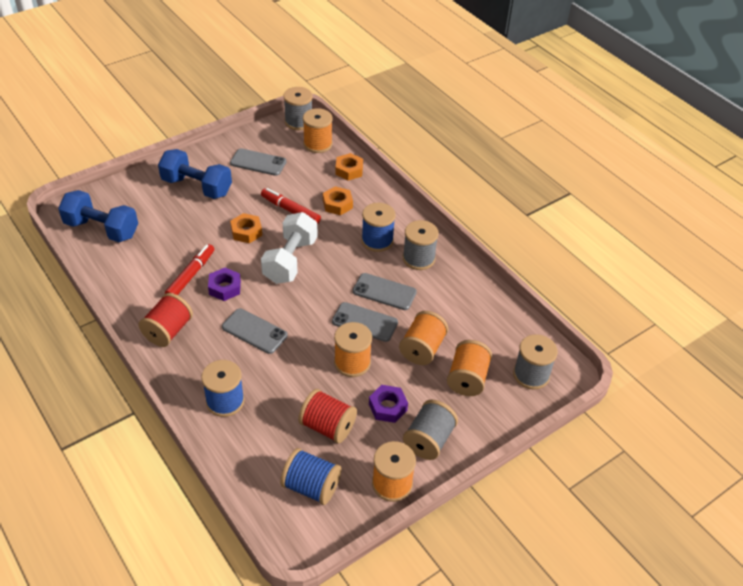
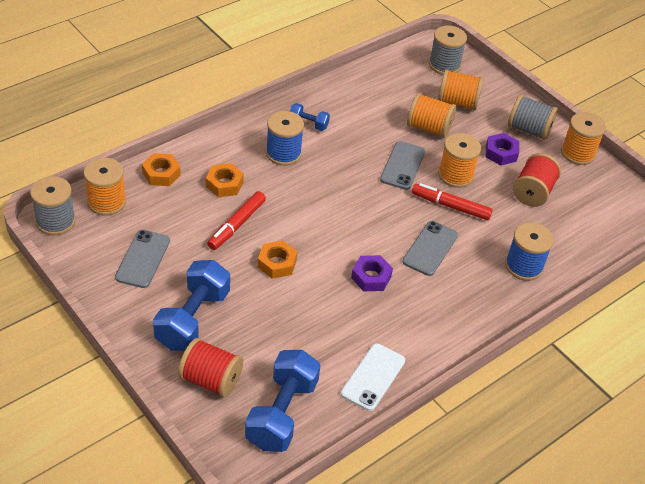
camera: 95 degrees left, 0 degrees up
red spool [138,293,193,347] -> red spool moved to [178,338,243,398]
red marker [165,244,214,295] -> red marker moved to [412,183,493,220]
white dumbbell [261,212,317,284] -> none
blue spool [280,448,341,505] -> none
grey phone [353,273,417,310] -> none
grey spool [403,220,439,270] -> blue dumbbell [290,103,330,131]
none -> white phone [341,343,405,411]

